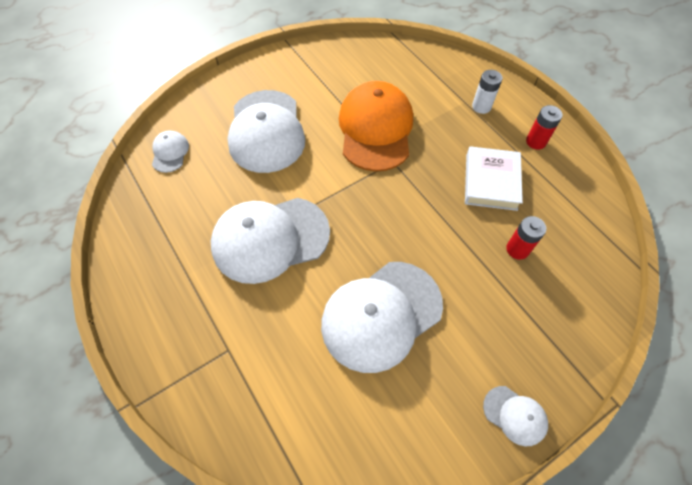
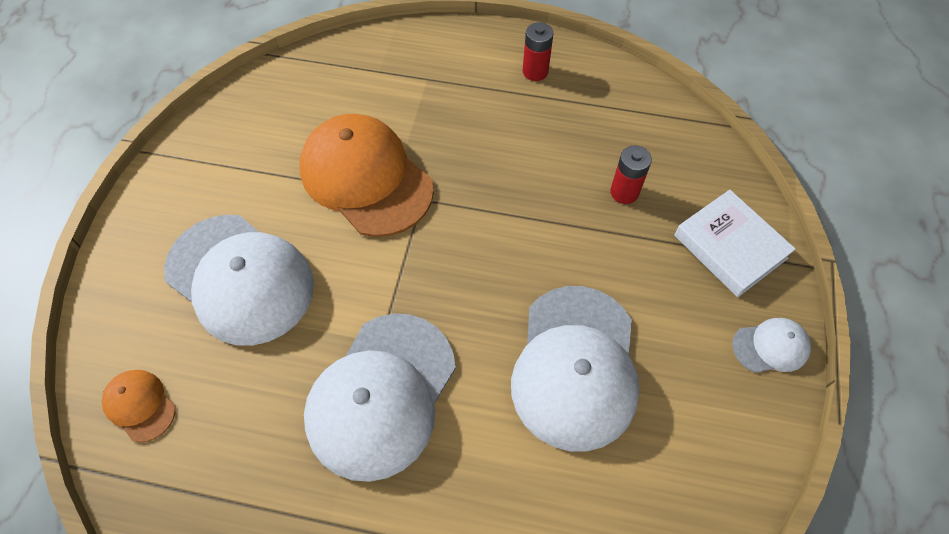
camera: 45 degrees left, 0 degrees up
white cap [152,130,189,173] -> orange cap [102,370,176,442]
white book [465,146,523,211] -> white book moved to [674,190,796,297]
white battery [472,70,502,114] -> none

